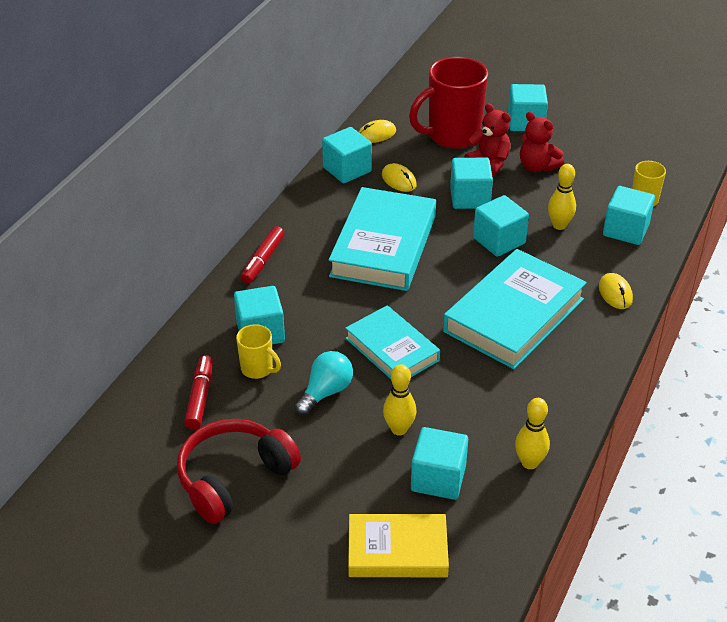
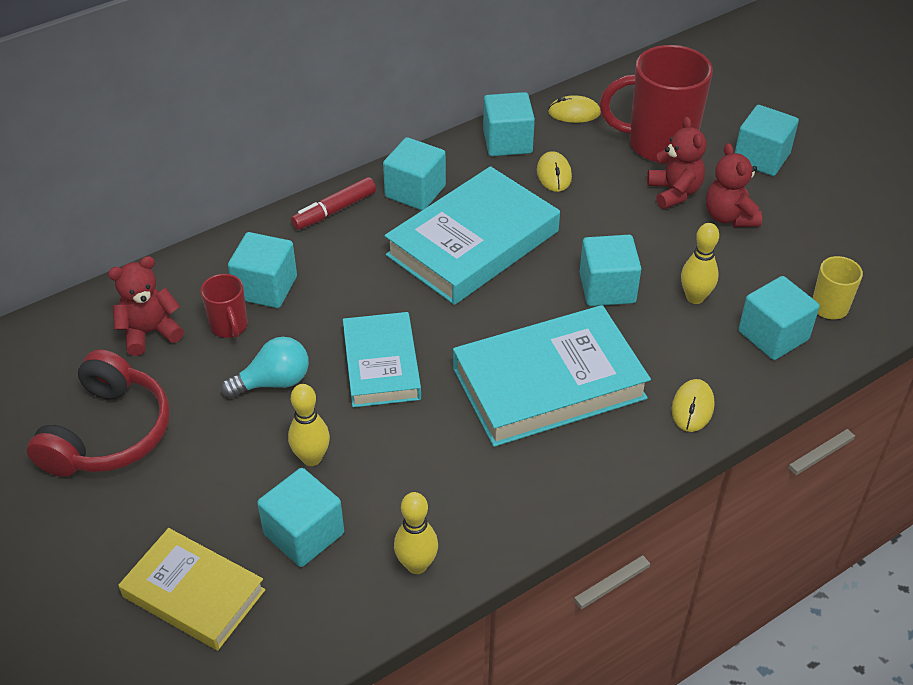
camera: 30 degrees right, 5 degrees up
red headphones [177,419,301,524] -> red headphones turned 120 degrees clockwise [27,349,170,477]
red marker [184,355,213,430] -> red teddy bear [108,256,184,356]
yellow mug [236,324,281,379] -> red mug [201,274,248,338]
turquoise cube [450,157,493,209] -> turquoise cube moved to [383,137,446,210]

